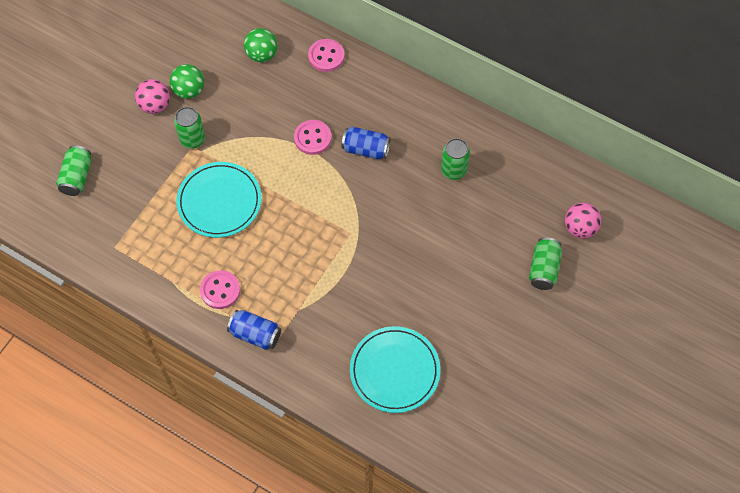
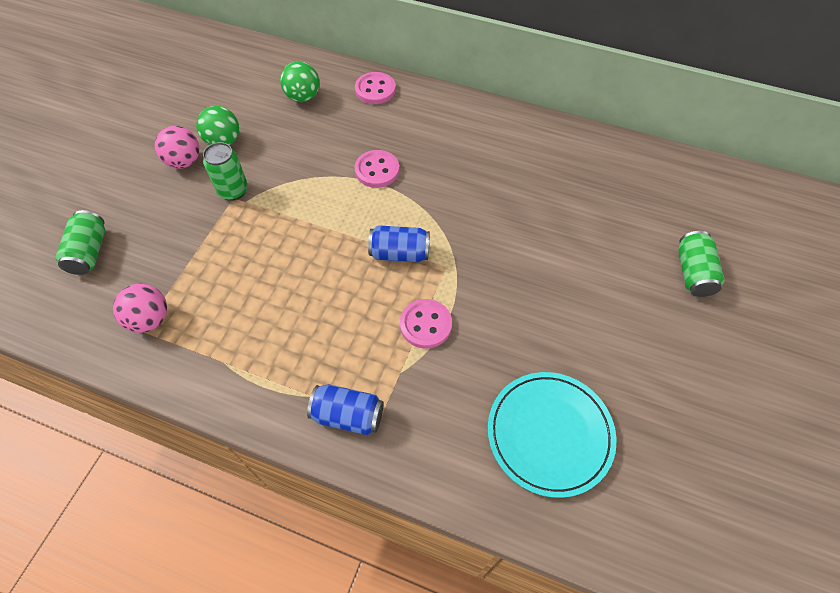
camera: 10 degrees left, 5 degrees down
turquoise plate [176,162,262,238] -> none
pink button [200,270,240,309] -> pink button moved to [400,299,452,348]
blue can [341,127,391,159] -> blue can moved to [368,225,430,262]
green can [441,138,470,180] -> none
pink ball [565,203,602,239] -> pink ball moved to [113,284,167,333]

